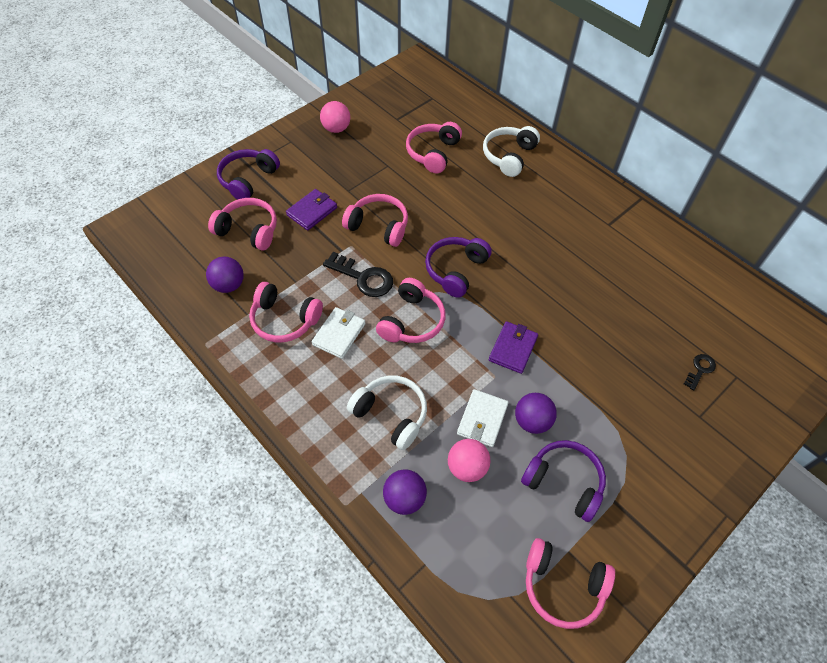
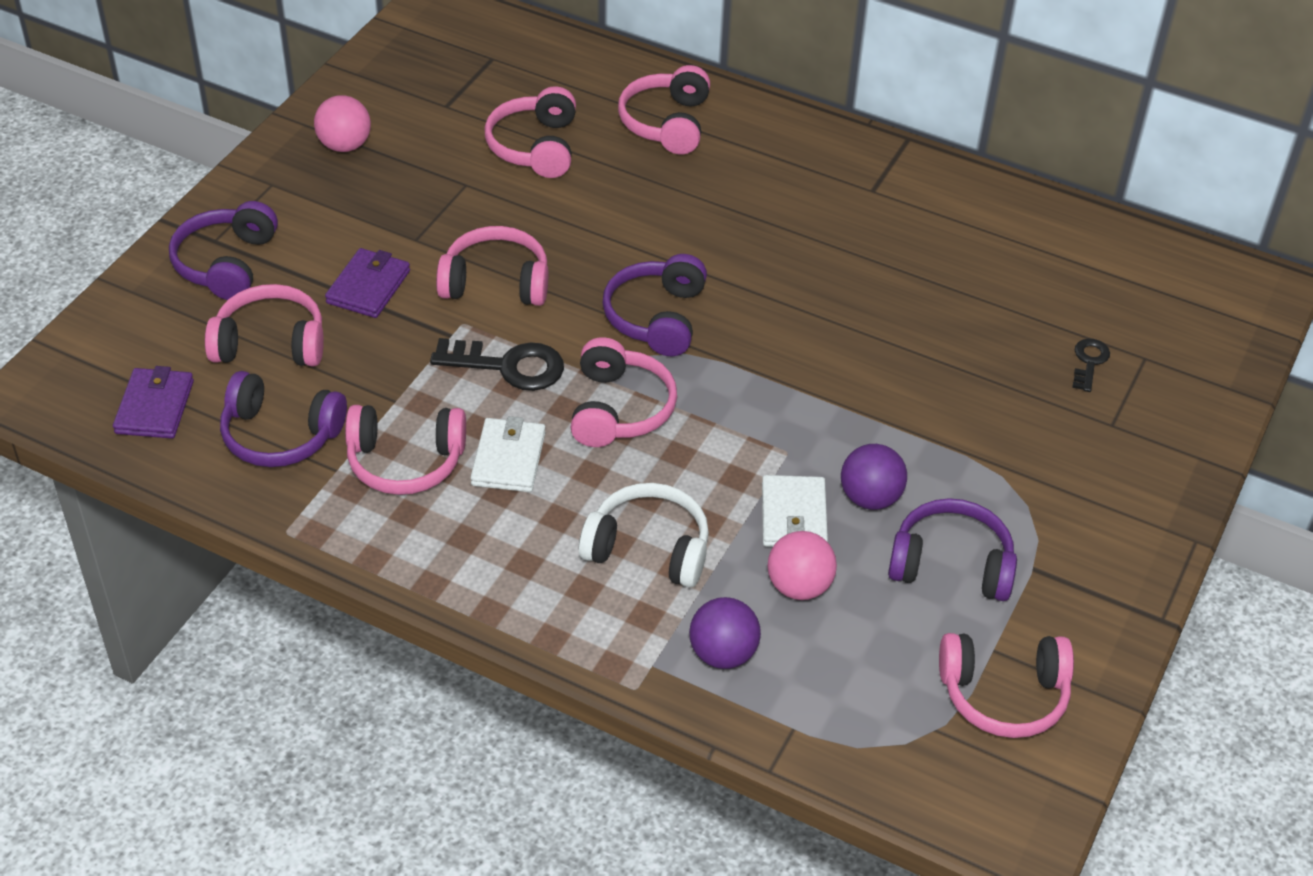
camera: 20 degrees left, 10 degrees down
purple ball [206,256,244,293] -> purple headphones [220,371,347,467]
white headphones [483,126,540,177] -> pink headphones [618,65,710,154]
purple wallet [489,321,538,374] -> purple wallet moved to [113,366,194,439]

